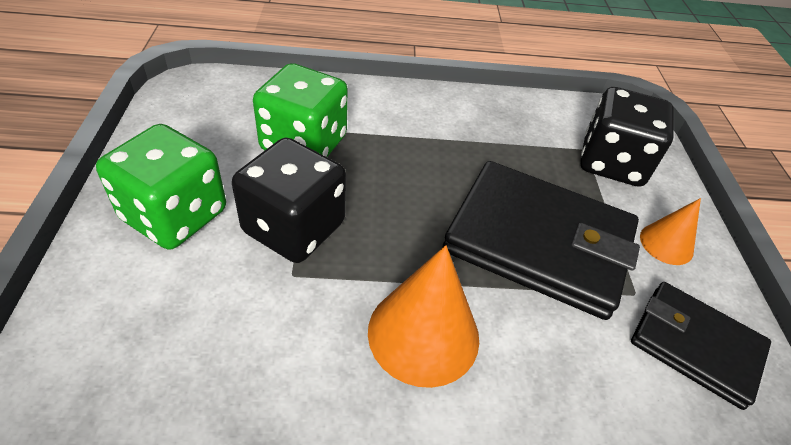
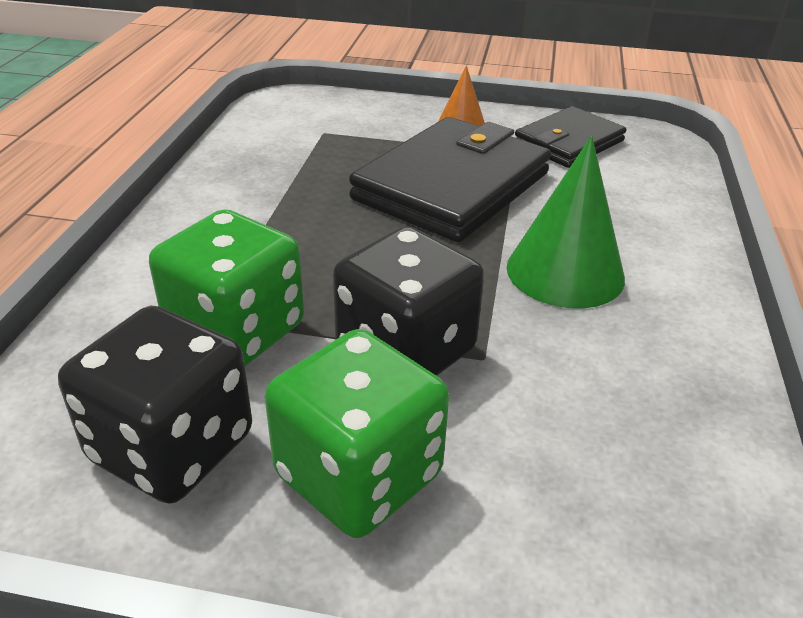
camera: 75 degrees left, 10 degrees down
orange cone [368,245,479,388] -> green cone [507,136,625,308]
black dice [580,87,674,187] -> black dice moved to [58,306,252,504]

